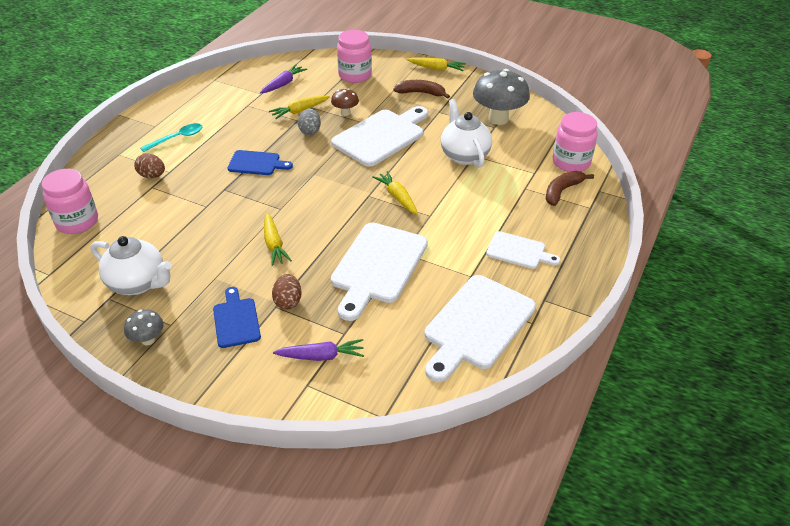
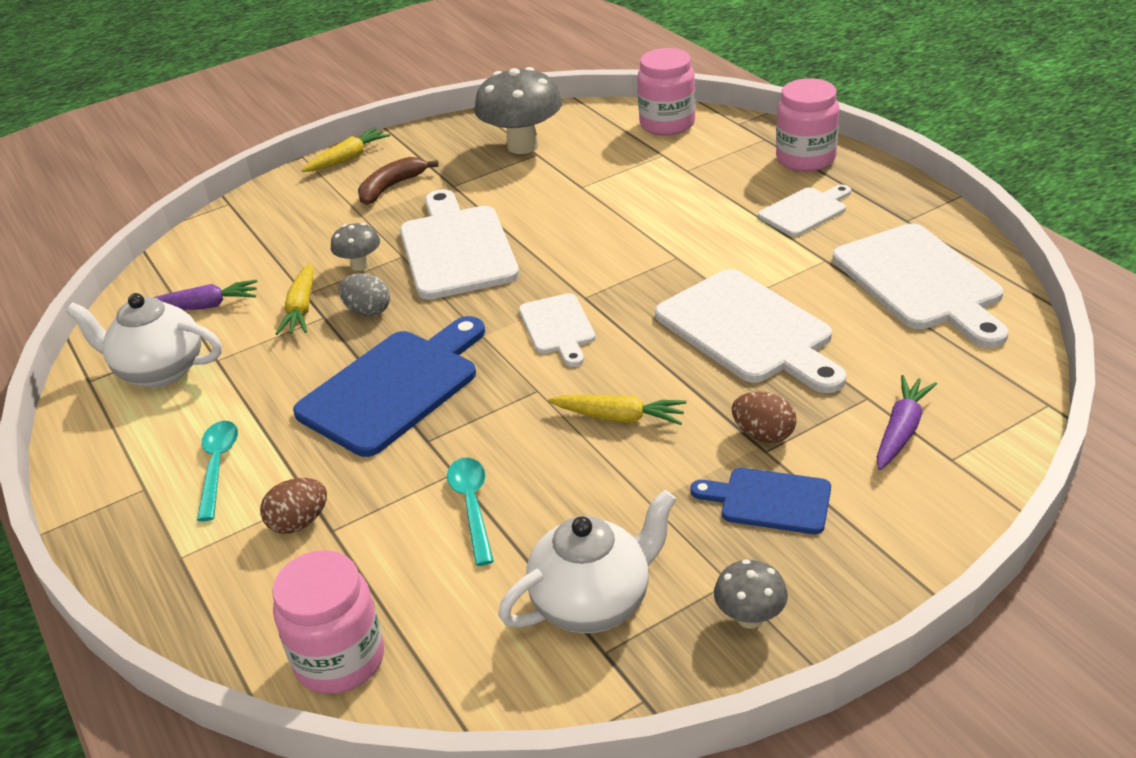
camera: 55 degrees left, 5 degrees down
blue cutting board [228,150,293,175] -> blue cutting board [293,316,485,457], size x1.82
purple carrot [260,65,307,93] -> purple carrot turned 105 degrees clockwise [153,280,258,310]
brown mushroom [331,89,359,116] -> grey mushroom [331,223,380,271]
pink jar [337,30,372,83] -> pink jar moved to [776,78,839,172]
yellow carrot [372,171,418,215] -> none
white teapot [441,99,492,168] -> white teapot moved to [66,293,222,388]
brown banana [546,171,594,206] -> none
none -> turquoise spoon [447,458,494,566]
none -> white cutting board [519,293,596,367]

